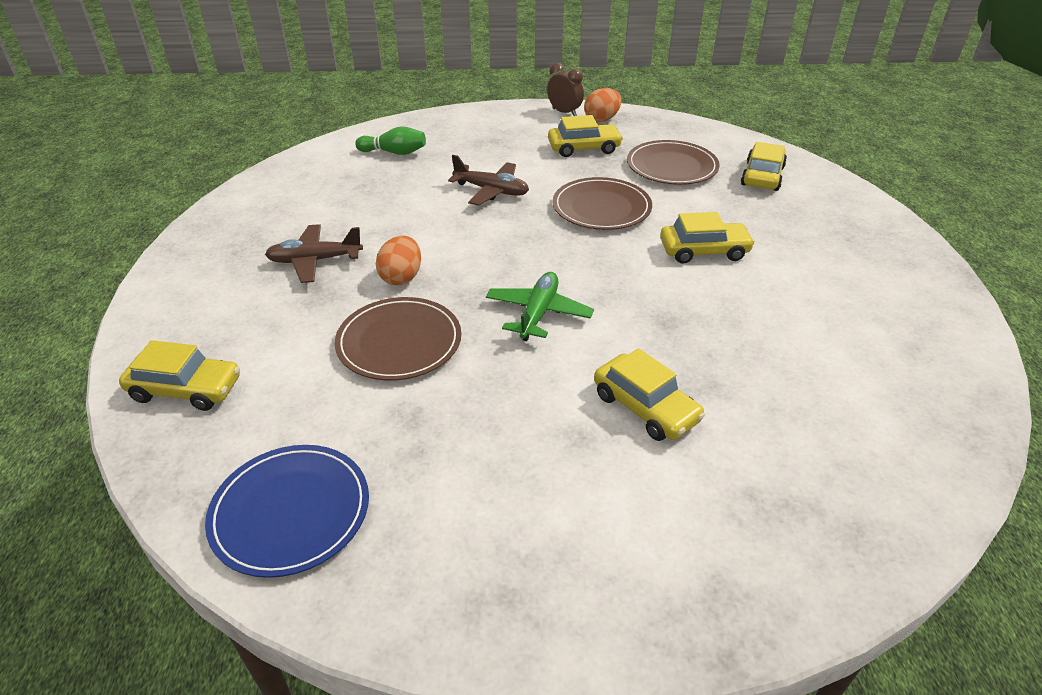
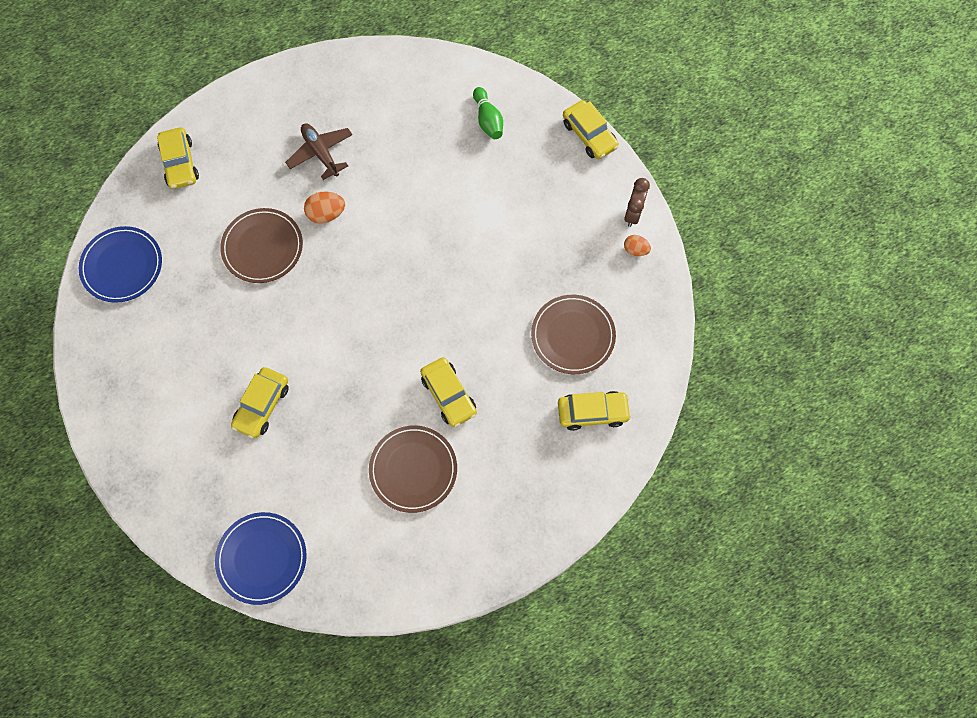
camera: 65 degrees right, 30 degrees up
brown plane [448,155,529,206] -> none
green plane [486,272,594,341] -> none
yellow car [548,115,623,157] -> yellow car moved to [563,100,619,159]
brown plate [552,177,652,230] -> brown plate moved to [369,425,457,513]
orange egg [584,88,621,122] -> orange egg [624,235,651,256], size x0.66
none -> blue plate [215,512,307,605]

